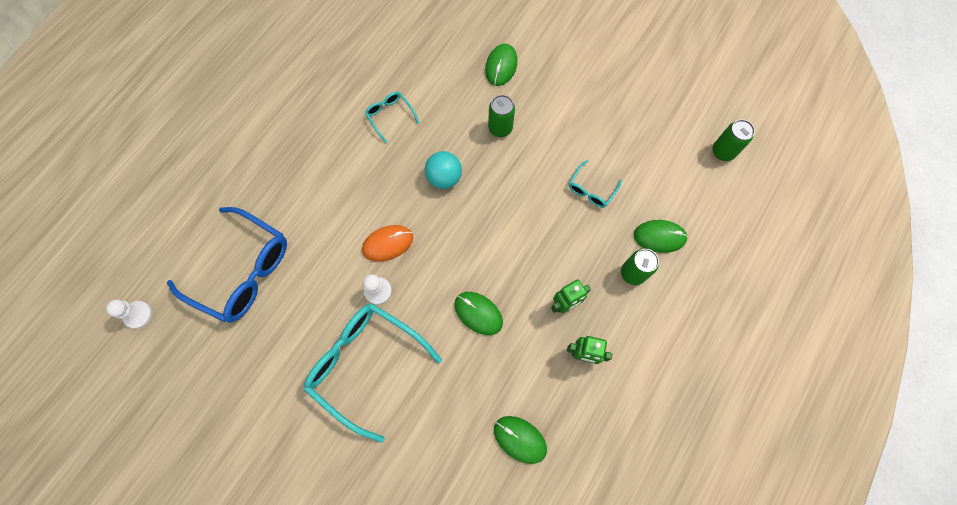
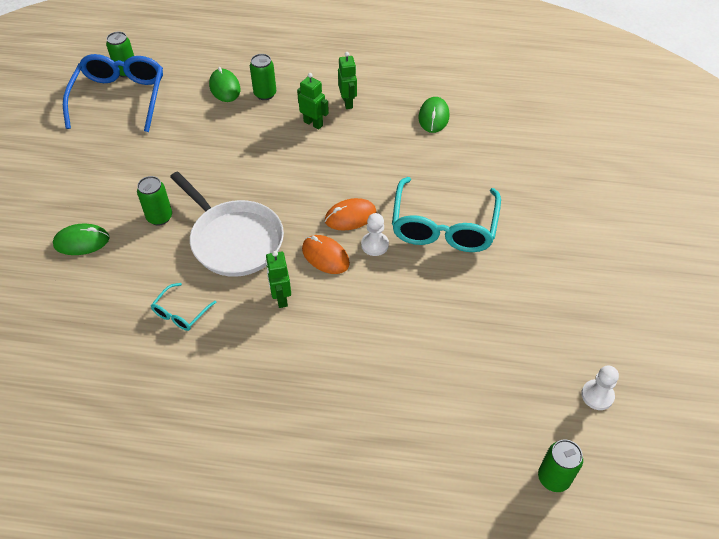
camera: 115 degrees left, 20 degrees down
white pawn [106,300,153,329] -> white pawn moved to [581,366,619,410]
blue glasses [166,207,287,322] -> blue glasses moved to [63,54,163,132]
turquoise ball [425,151,462,189] -> white pan [170,171,284,277]
green mouse [454,292,503,335] -> none
turquoise glasses [569,160,621,208] -> none
none -> green robot [266,251,291,308]
none -> orange mouse [325,198,377,231]
none -> green can [538,439,583,492]

